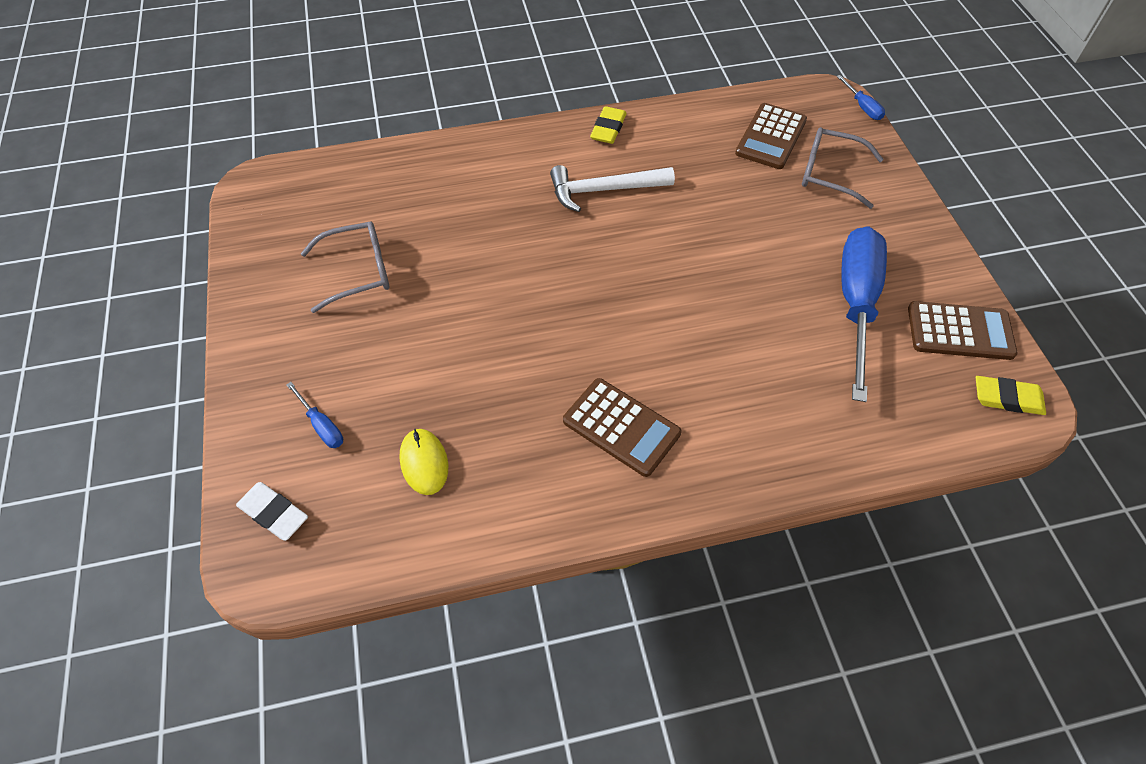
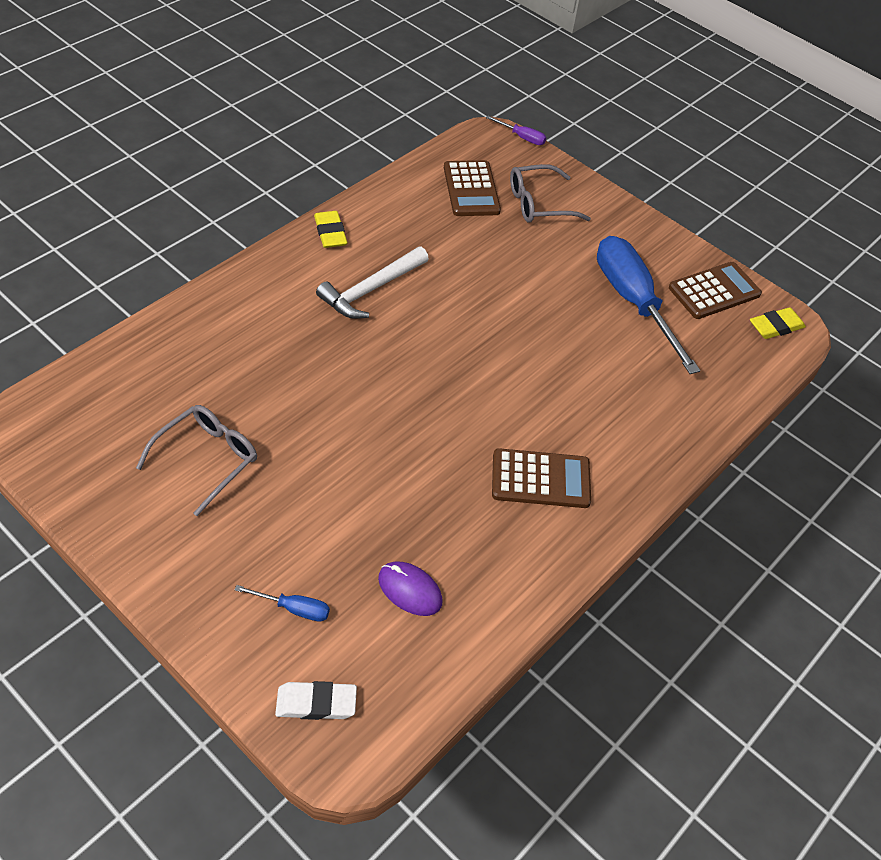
camera: 40 degrees left, 5 degrees down
yellow mouse [399,429,448,495] -> purple mouse [378,562,443,616]
blue screwdriver [836,75,885,120] -> purple screwdriver [486,116,546,145]

